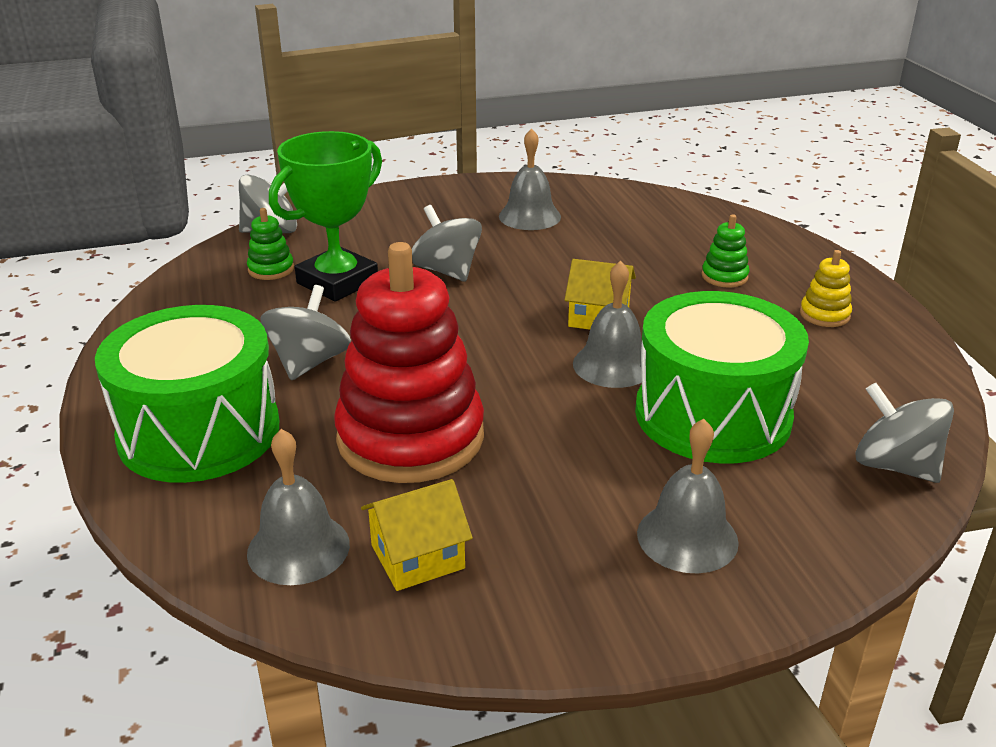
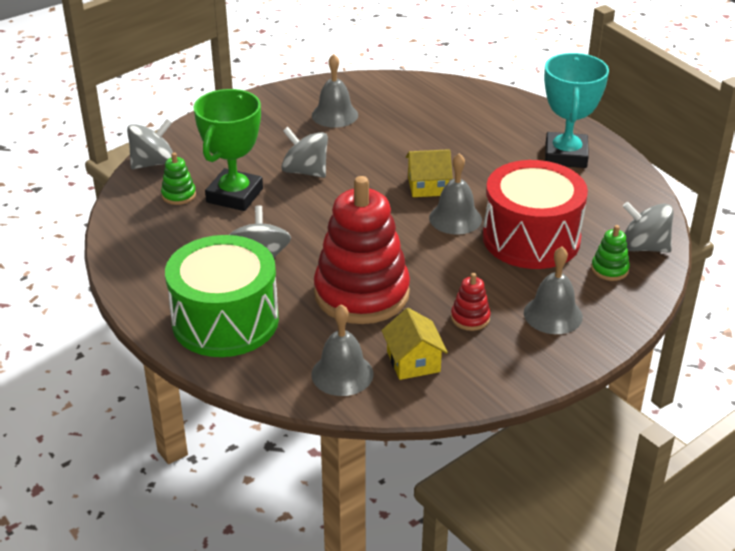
camera: 20 degrees left, 5 degrees up
yellow house [361,479,473,591] -> yellow house turned 60 degrees counterclockwise [381,308,448,380]
green drum [635,291,809,464] -> red drum [483,160,588,269]
green stacking toy [702,214,749,288] -> green stacking toy moved to [591,225,630,281]
yellow stacking toy [800,250,852,327] -> turquoise trophy [544,53,609,168]
none -> red stacking toy [451,273,491,331]

